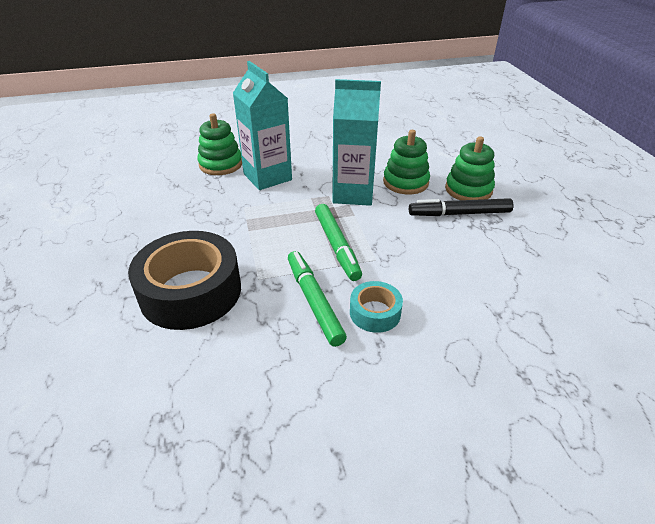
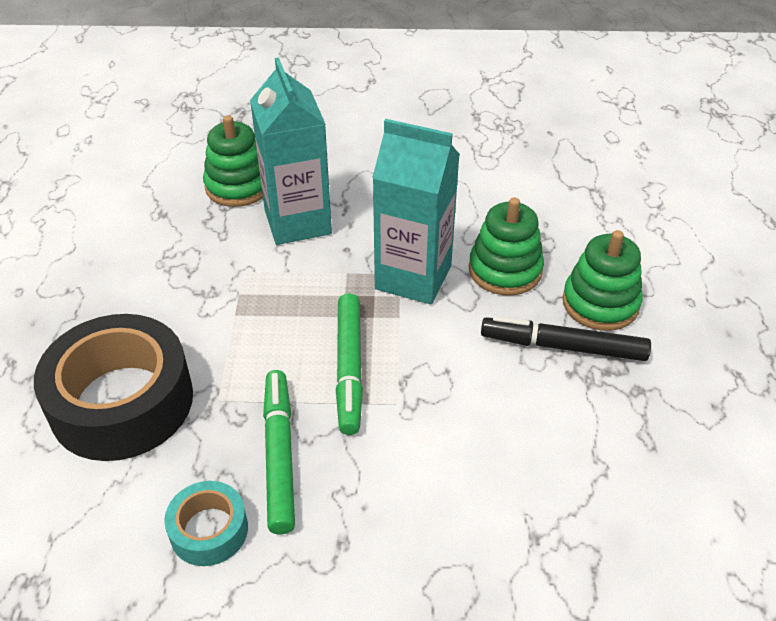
camera: 15 degrees right, 5 degrees up
turquoise tape [350,281,403,333] -> turquoise tape moved to [164,481,248,566]

